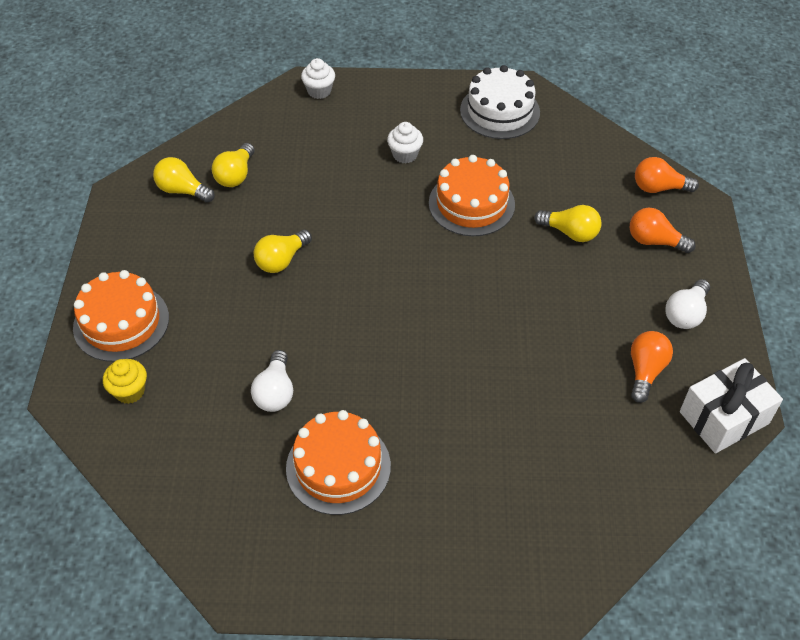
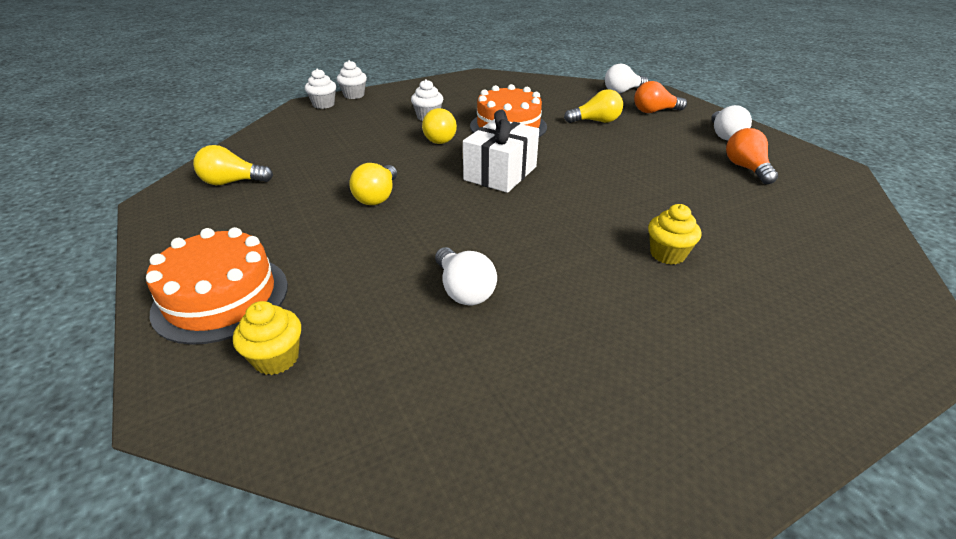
camera: 30 degrees left, 15 degrees down
yellow light bulb [212,143,255,187] -> yellow light bulb moved to [422,108,457,144]
orange cake [286,410,391,515] -> none
white cake [460,65,540,139] -> none
orange light bulb [635,157,699,193] -> white light bulb [605,64,649,94]
white gift [680,358,783,453] -> white gift moved to [463,110,539,193]
none -> white cupcake [337,60,367,99]
none -> yellow cupcake [648,204,701,265]

